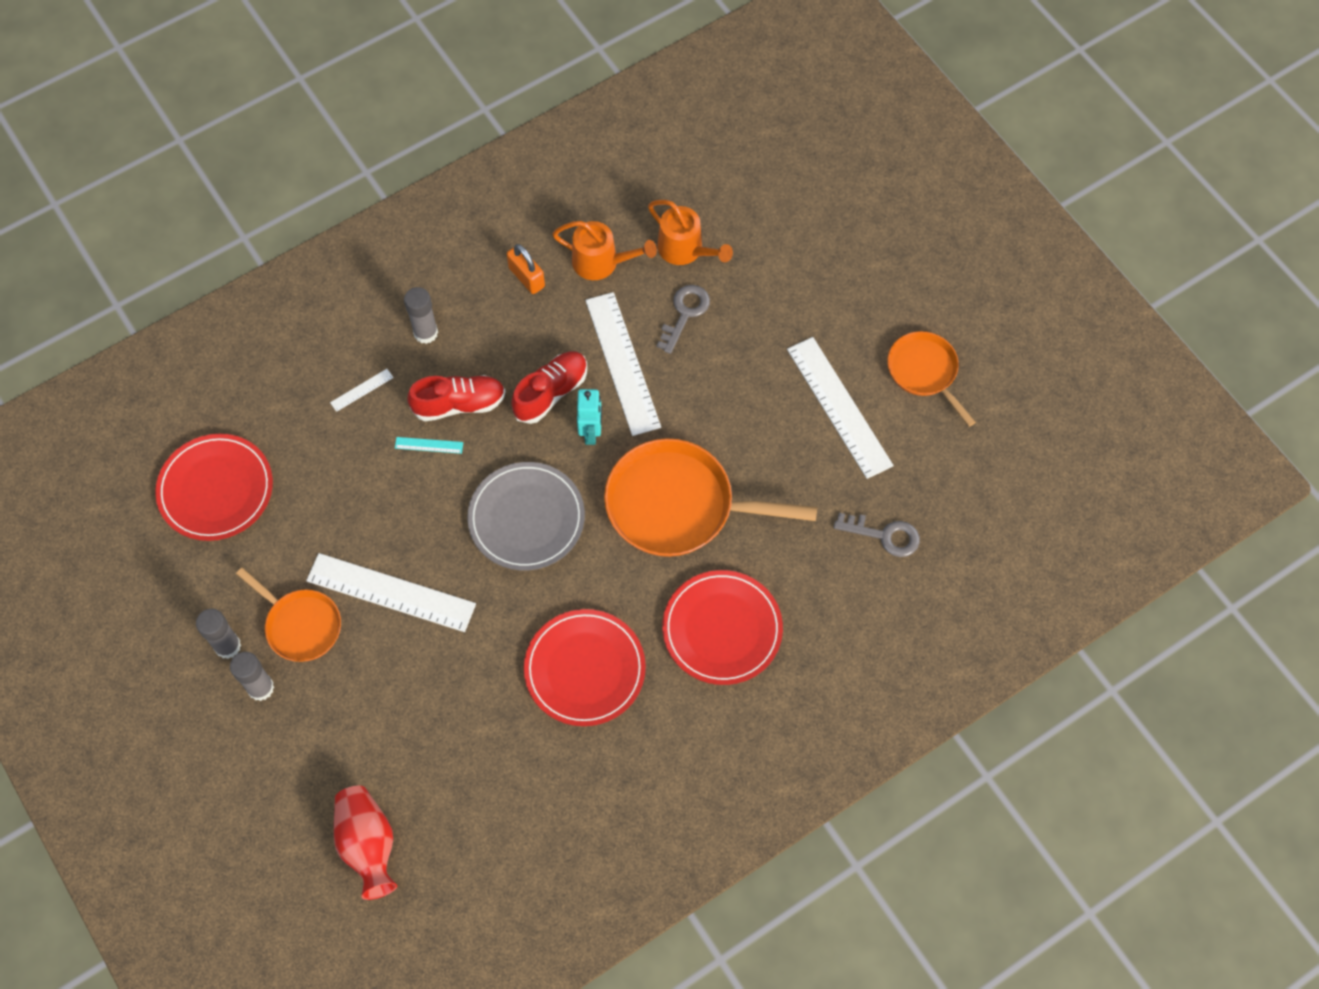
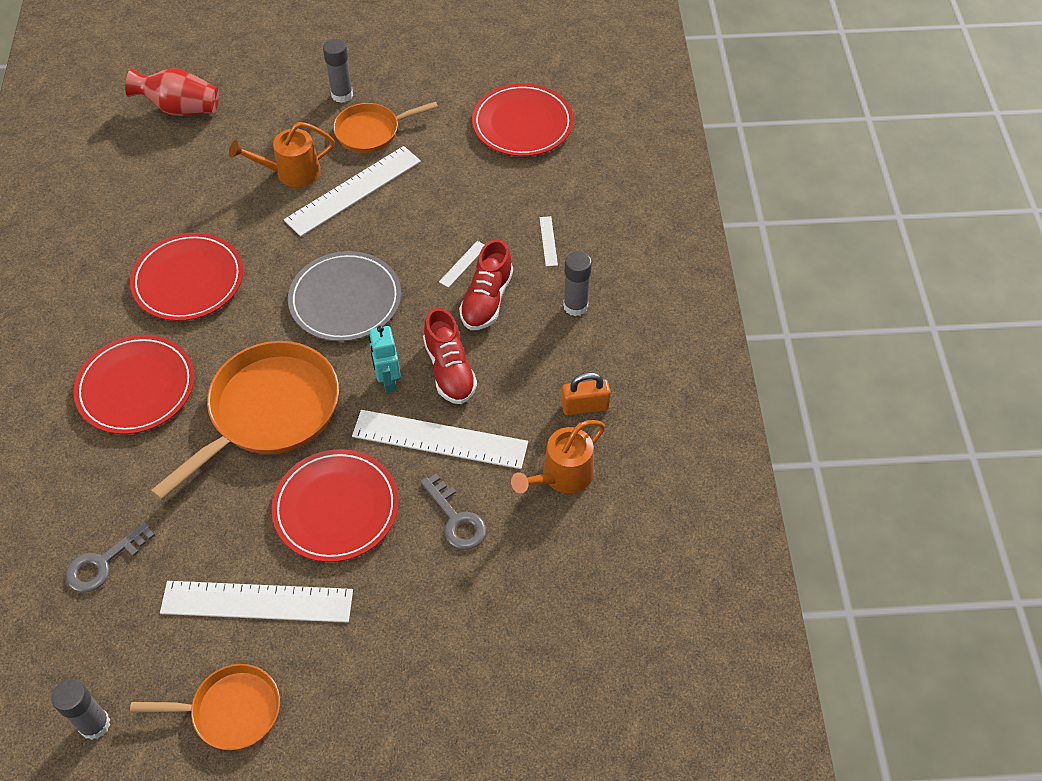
camera: 120 degrees right, 10 degrees down
grey glue stick [196,609,241,659] -> grey glue stick moved to [51,679,110,740]
turquoise ruler [395,437,463,454] -> white ruler [439,241,485,288]
turquoise robot [577,389,602,445] -> turquoise robot turned 45 degrees clockwise [369,326,401,393]
orange watering can [648,200,733,265] -> orange watering can moved to [229,122,335,187]
none -> red plate [271,449,399,562]

